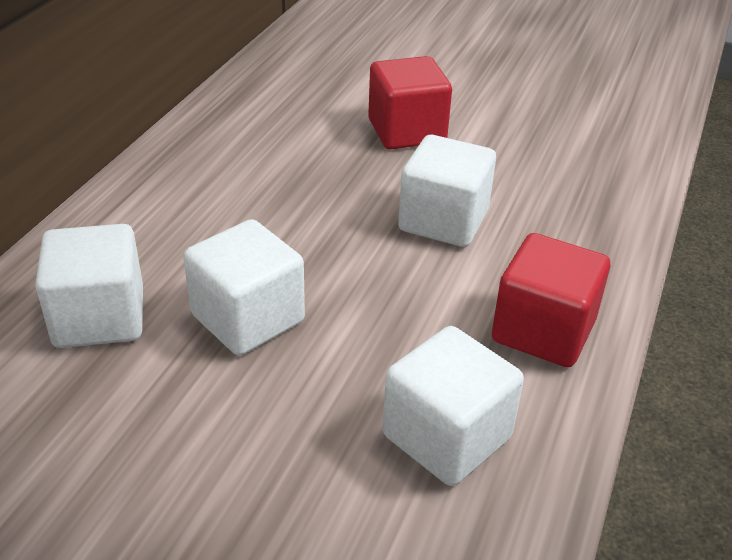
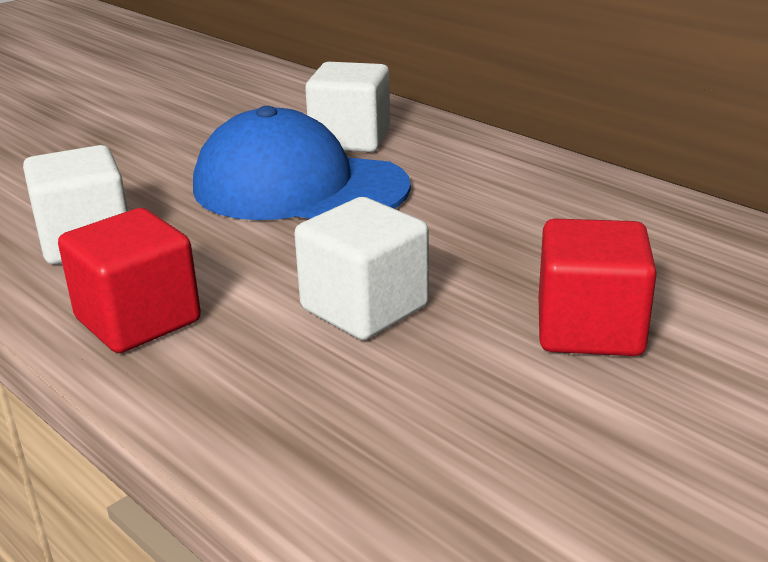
camera: 115 degrees right, 10 degrees down
white cube [183,219,305,355] -> blue cap [193,106,411,220]

